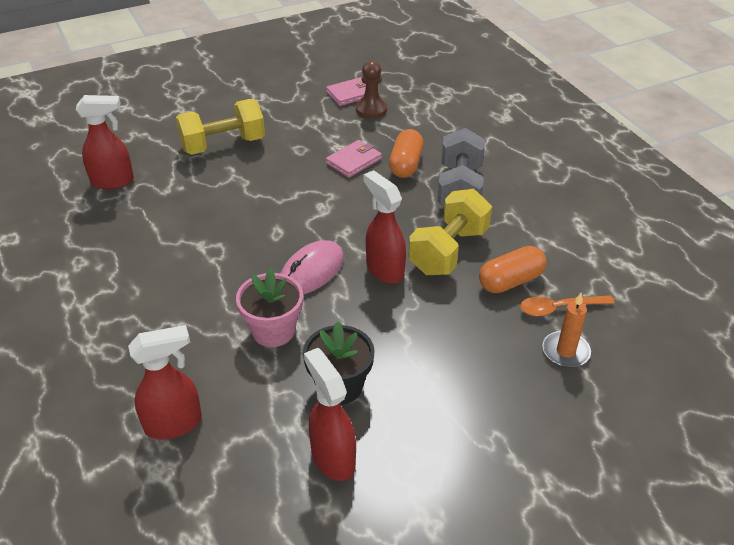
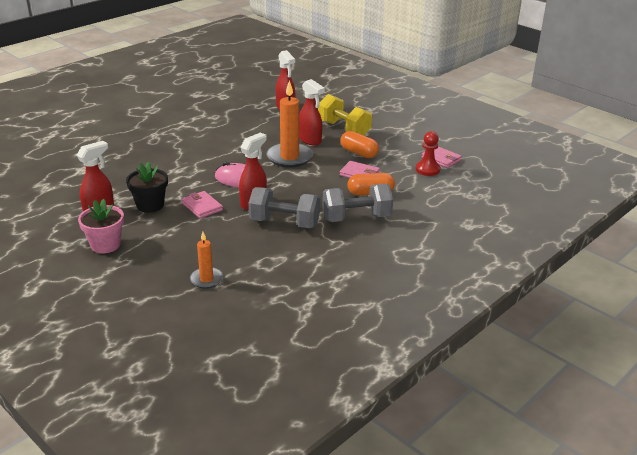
camera: 70 degrees right, 10 degrees down
red spray bottle [128,325,202,439] -> red spray bottle moved to [299,79,325,145]
pink flower pot [236,268,303,347] -> pink flower pot moved to [78,199,124,254]
brown pawn [356,60,387,119] -> red pawn [416,131,440,176]
yellow dumbbell [408,189,492,275] -> grey dumbbell [249,187,320,228]
orange capsule [479,246,547,293] -> orange capsule moved to [340,131,379,158]
orange spoon [520,295,615,316] -> none
none -> pink wallet [182,191,223,218]
none -> orange candle [266,80,313,168]

